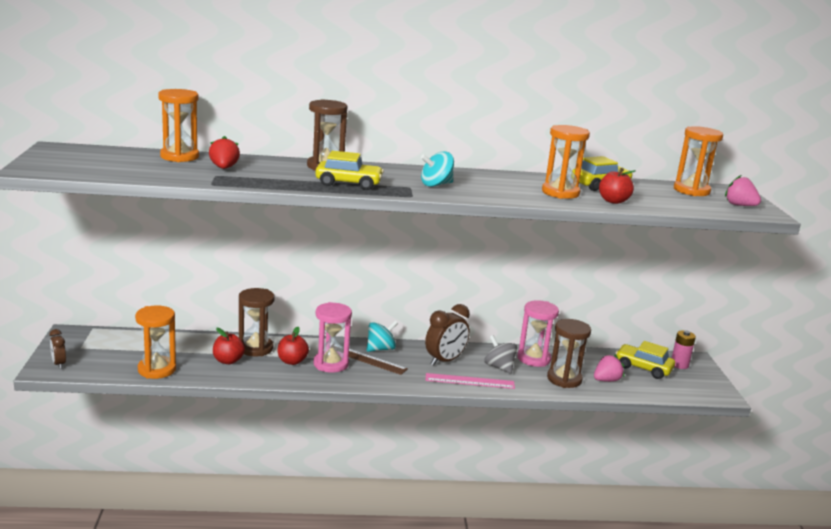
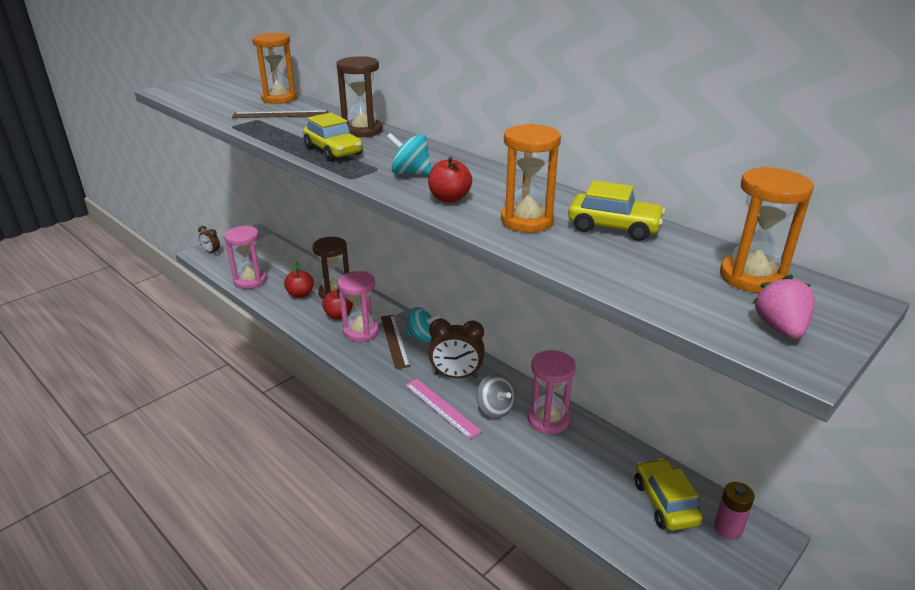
camera: 50 degrees right, 10 degrees up
brown clock [49,329,66,369] -> brown clock turned 75 degrees counterclockwise [198,226,220,255]
orange hourglass [135,305,176,379] -> pink hourglass [224,226,266,289]
red strawberry [209,136,240,169] -> brown ruler [232,110,329,118]
grey spinning top [484,335,517,374] -> grey spinning top turned 135 degrees clockwise [476,374,515,418]
brown hourglass [547,319,591,388] -> none
pink strawberry [594,355,624,382] -> none
red apple [599,168,636,204] -> red apple moved to [428,156,472,203]

